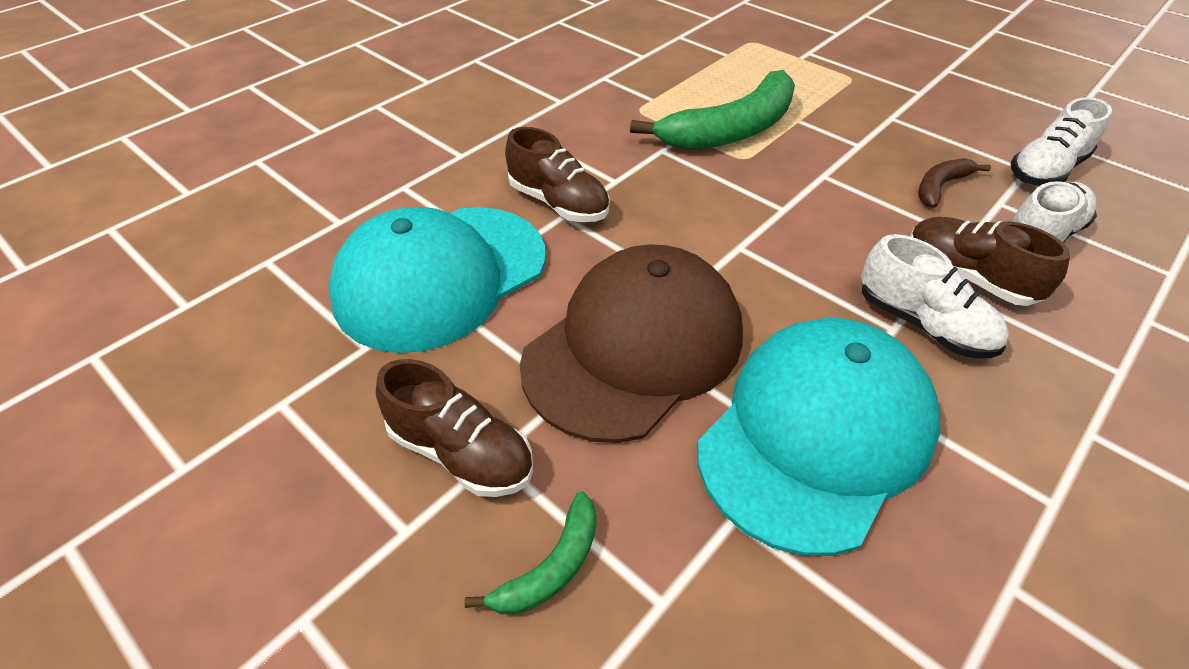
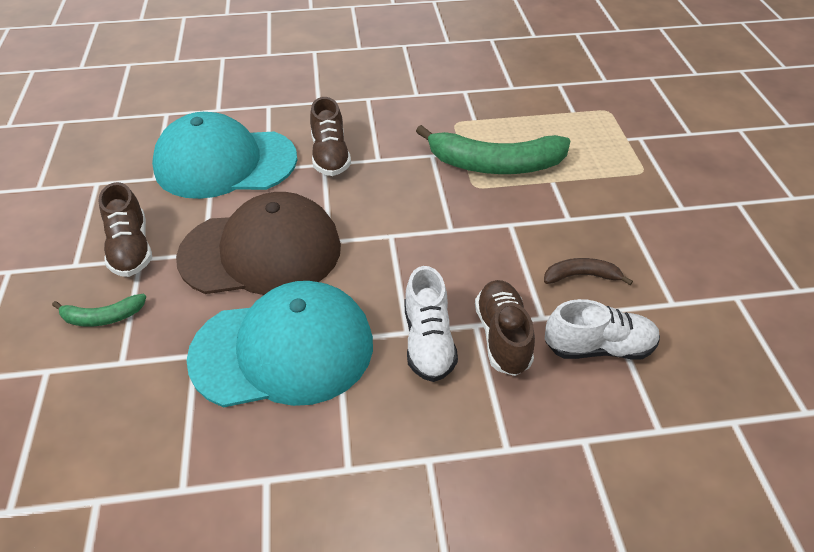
camera: 40 degrees right, 0 degrees up
white shoe [1011,97,1112,186] -> none

